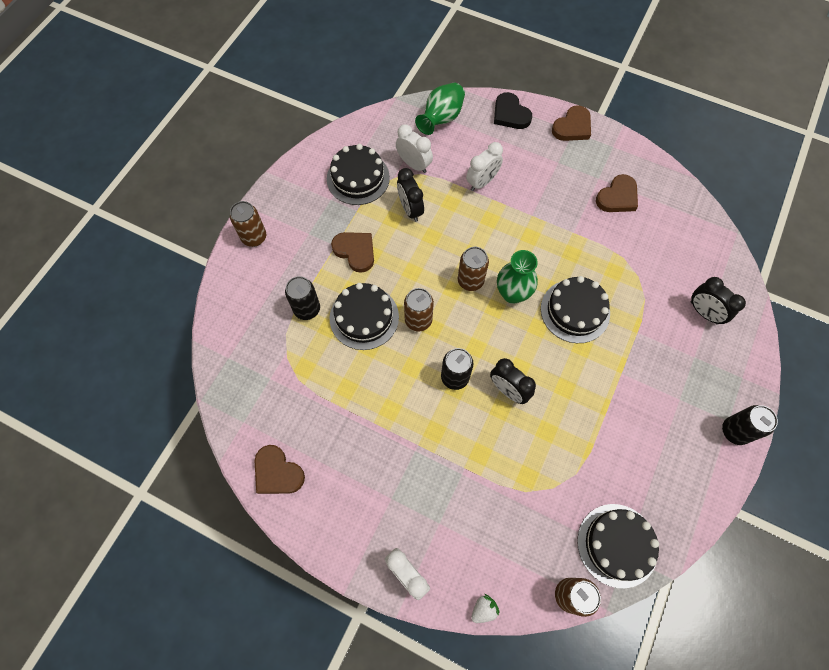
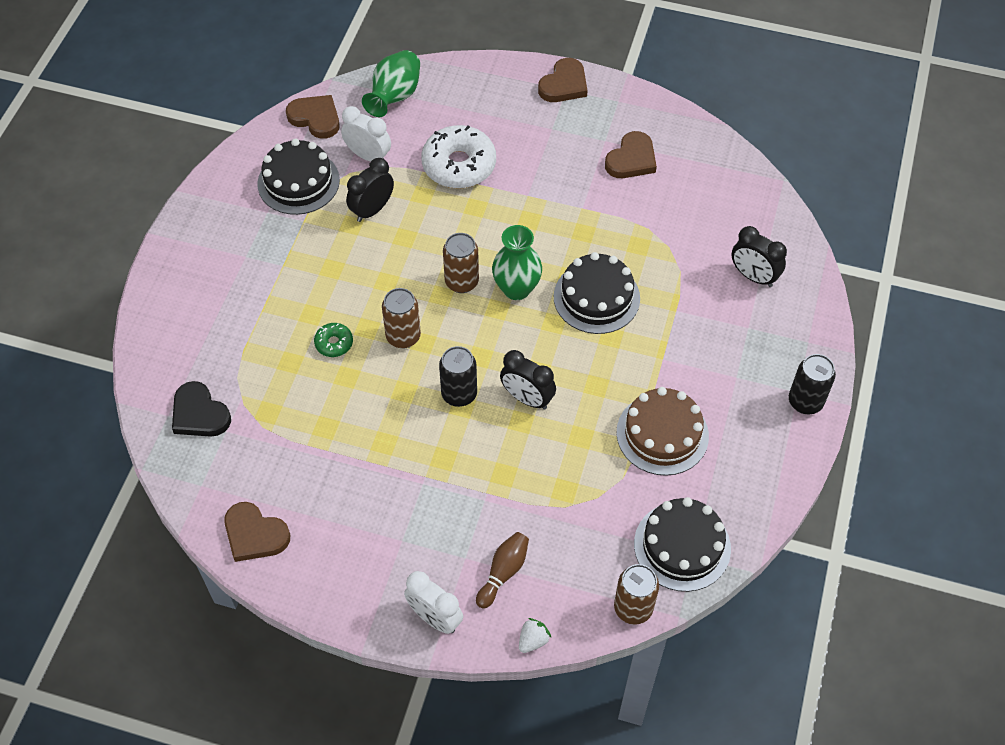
camera: 10 degrees left, 10 degrees down
brown can [230,201,266,247] -> none
black can [285,276,320,320] -> none
black cake [330,283,399,350] -> green donut [314,323,353,357]
brown heart [331,232,374,273] -> brown heart moved to [286,95,340,139]
black clock [397,168,424,222] -> black clock turned 75 degrees clockwise [346,158,394,222]
white clock [466,142,503,191] -> white donut [421,125,496,188]
black heart [494,92,532,129] -> black heart moved to [172,381,231,437]
none -> brown bowling pin [476,532,529,609]
none -> brown cake [616,387,709,476]

